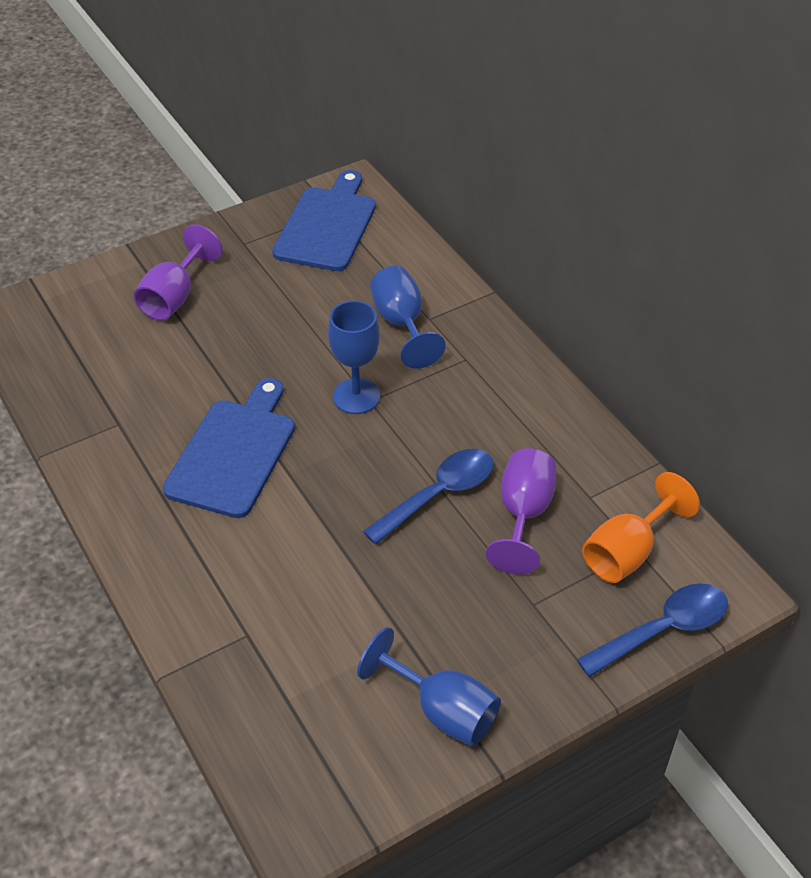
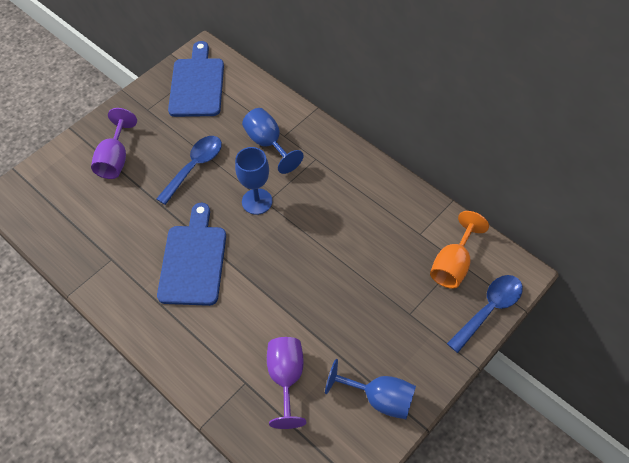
camera: 15 degrees left, 10 degrees up
blue spoon [363,449,494,545] -> blue spoon moved to [156,136,222,205]
purple goblet [486,448,556,574] -> purple goblet moved to [267,337,306,429]

